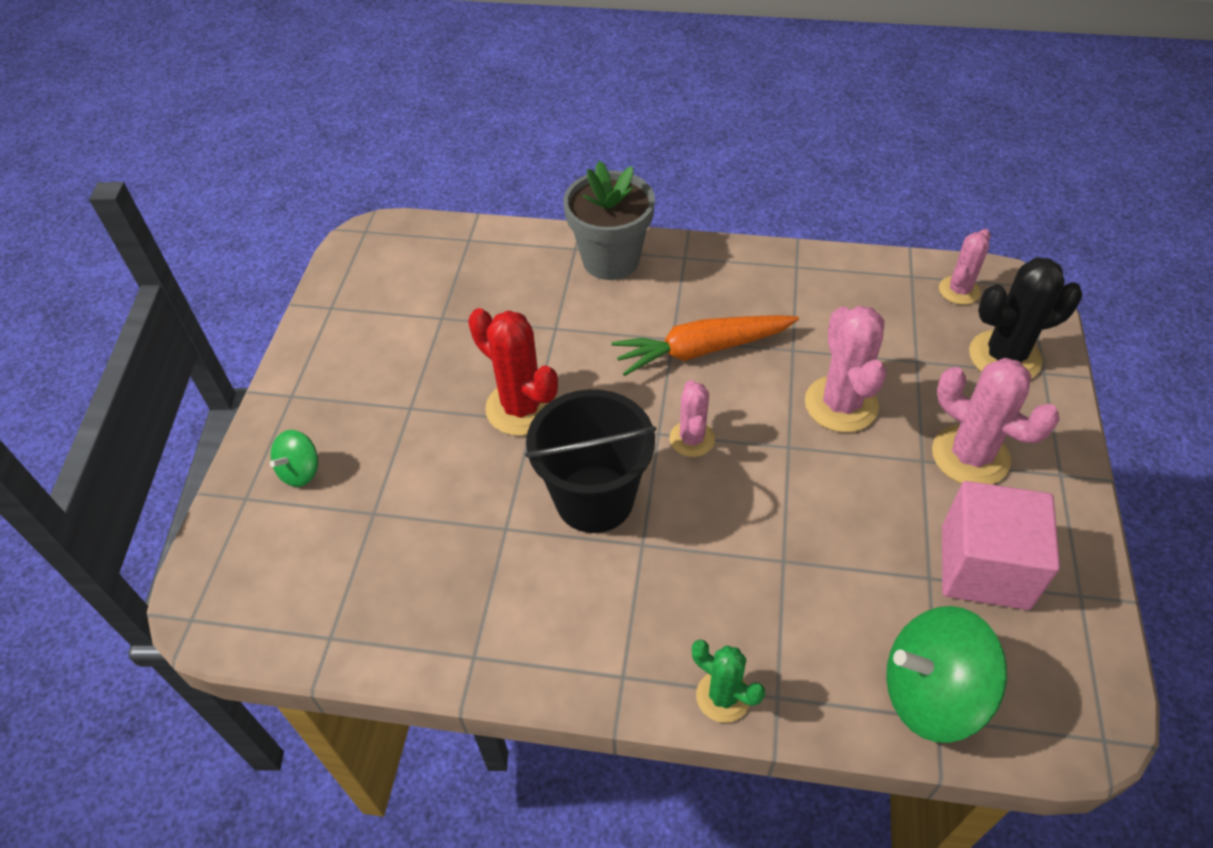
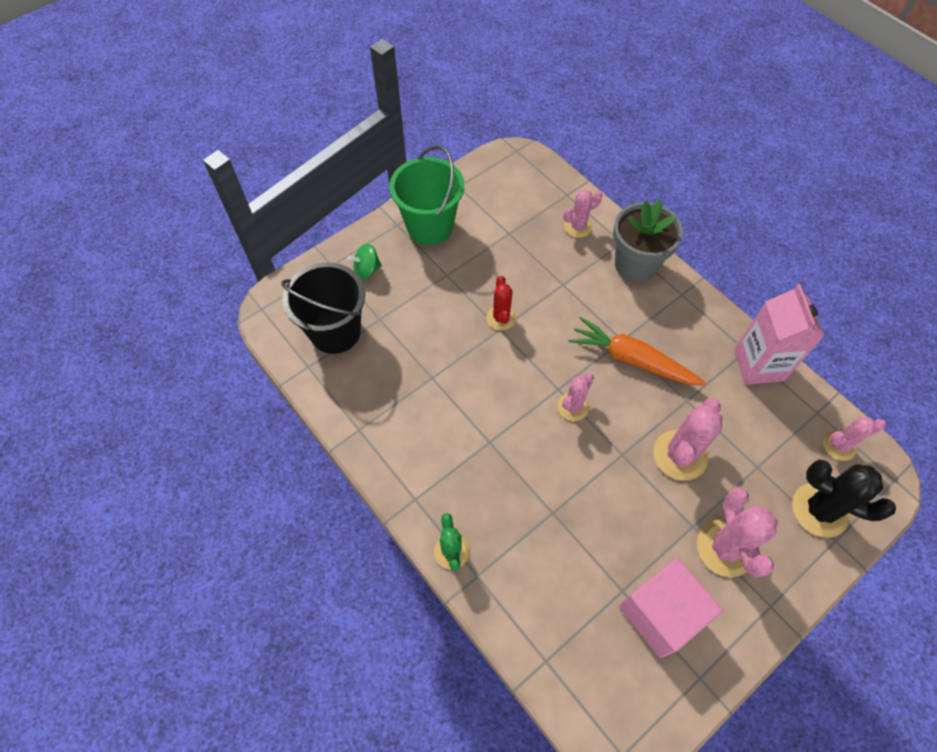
camera: 40 degrees right, 10 degrees up
red cactus [468,308,558,436] -> red cactus [487,276,516,330], size x0.61
black bucket [525,389,657,533] -> black bucket moved to [281,262,365,354]
green spinning top [886,606,1007,743] -> none
none -> green bucket [389,145,464,245]
none -> pink cactus [563,190,602,238]
none -> pink carton [734,284,824,385]

